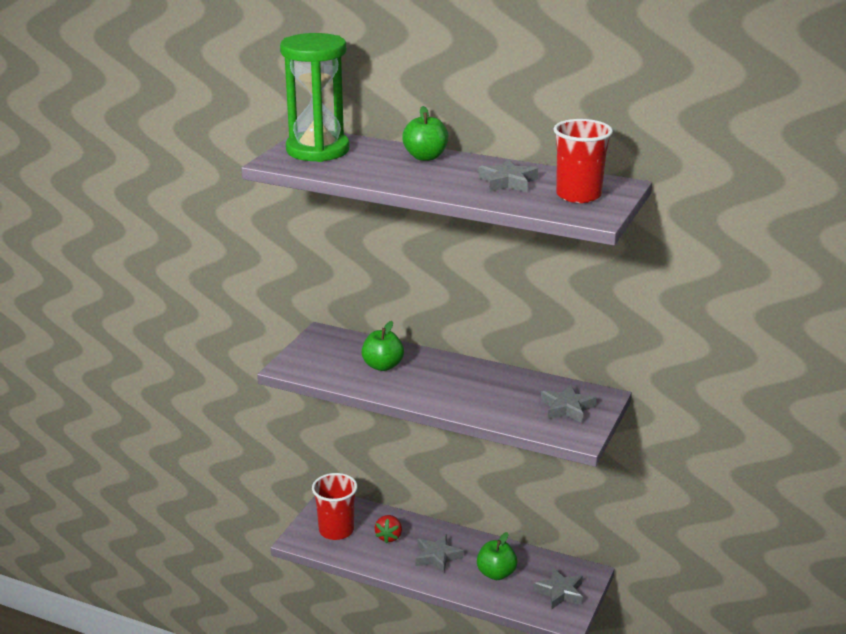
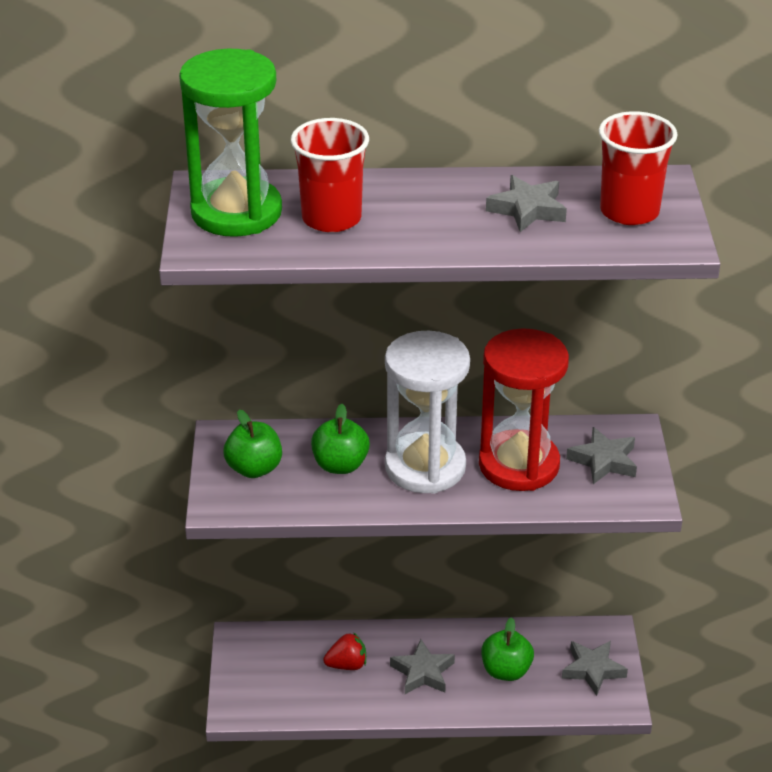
camera: 25 degrees left, 10 degrees up
red cup [312,473,358,540] -> red cup moved to [291,118,369,232]
red strawberry [375,515,402,544] -> red strawberry turned 90 degrees counterclockwise [323,632,366,670]
green apple [402,106,448,161] -> green apple moved to [223,410,282,478]
none -> white hourglass [385,331,470,494]
none -> red hourglass [479,328,569,491]

